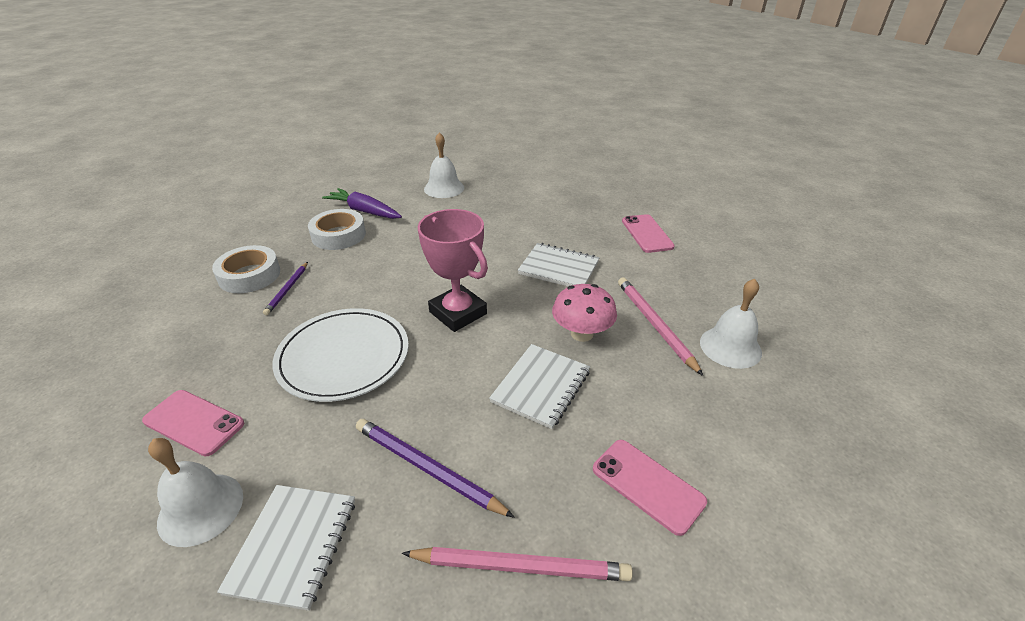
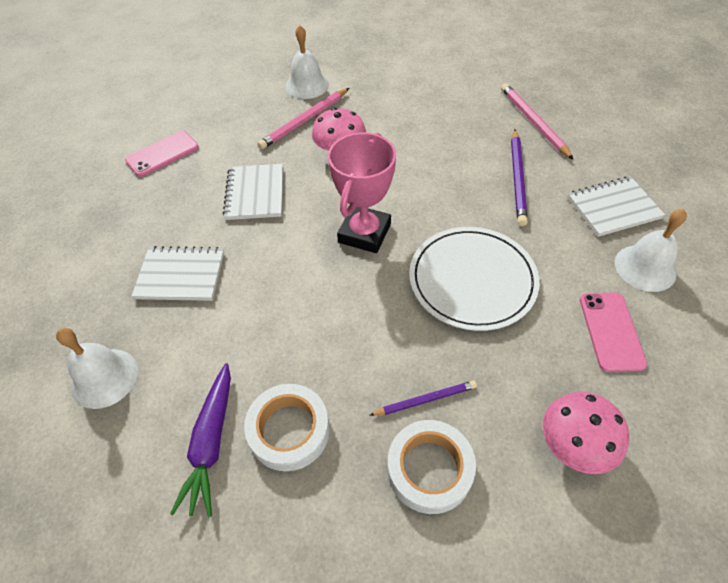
camera: 115 degrees left, 15 degrees up
white notebook [489,344,590,429] -> white notebook moved to [132,246,224,301]
pink phone [593,440,707,536] -> none
none -> pink mushroom [542,392,629,474]

